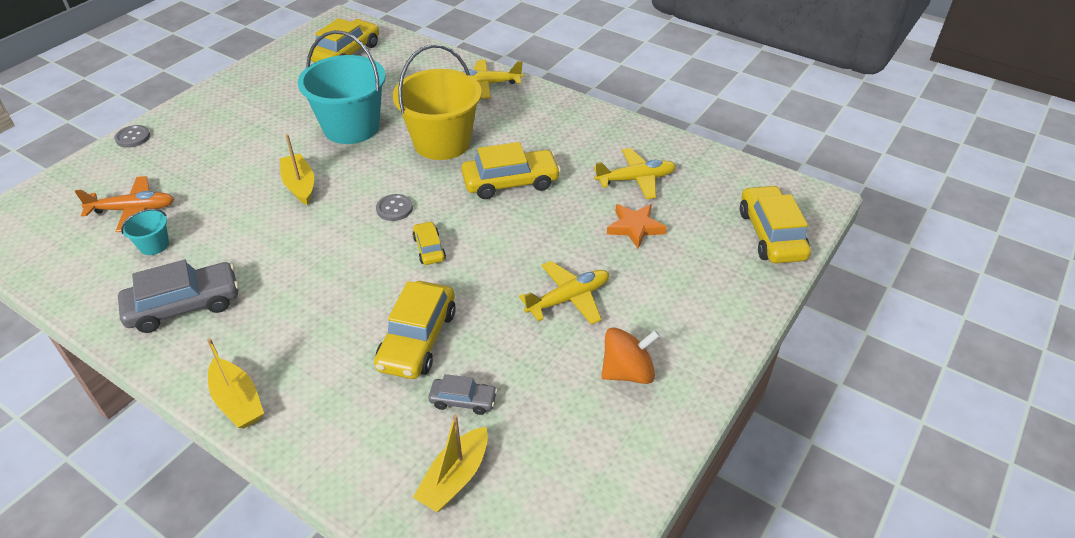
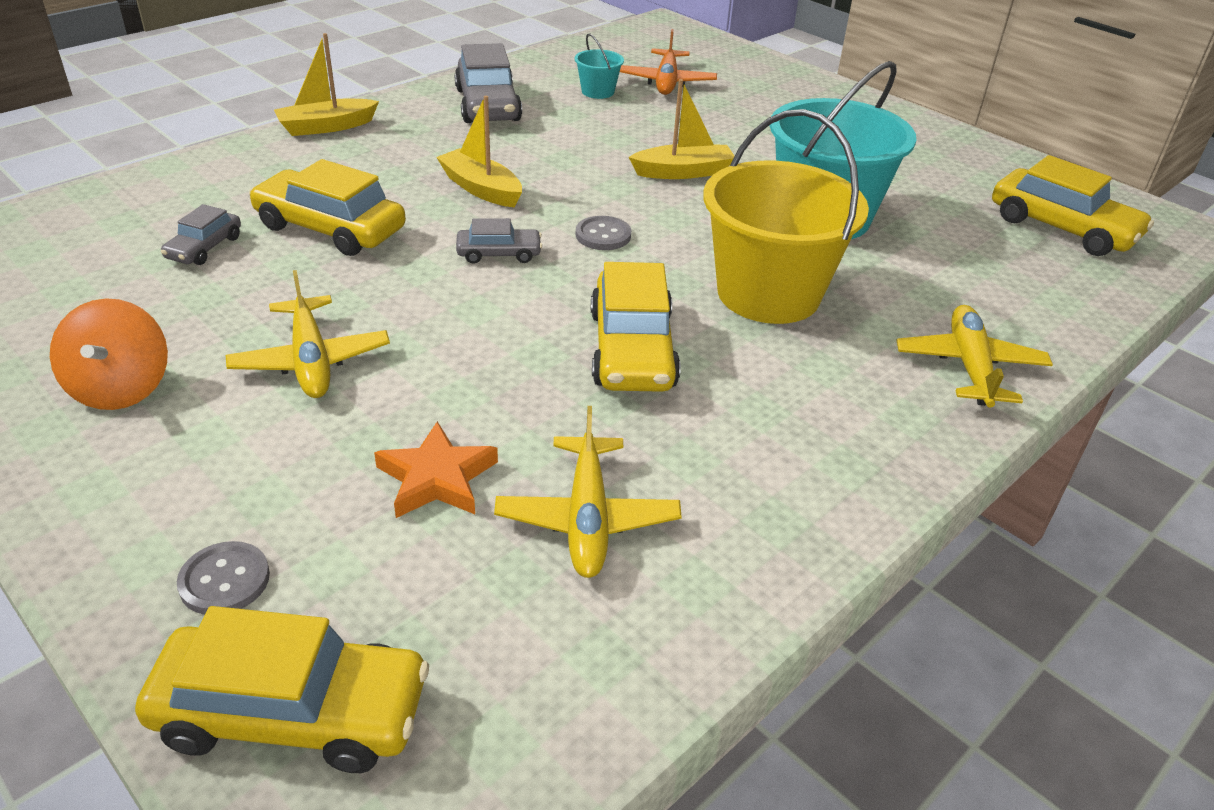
camera: 100 degrees right, 5 degrees down
grey button [114,125,150,148] -> grey button moved to [177,541,270,615]
yellow car [412,221,446,265] -> grey car [456,218,542,264]
yellow boat [413,415,488,512] -> yellow boat moved to [436,96,522,208]

